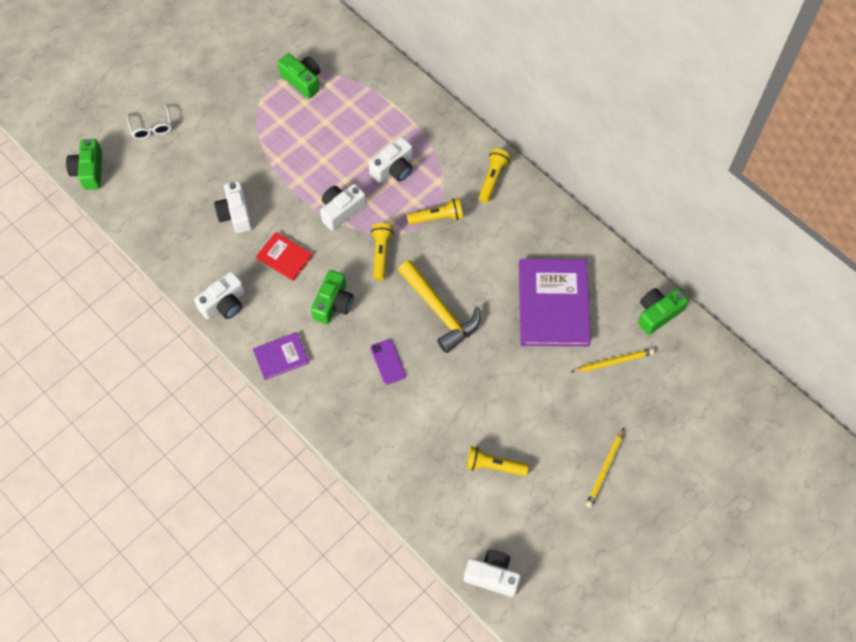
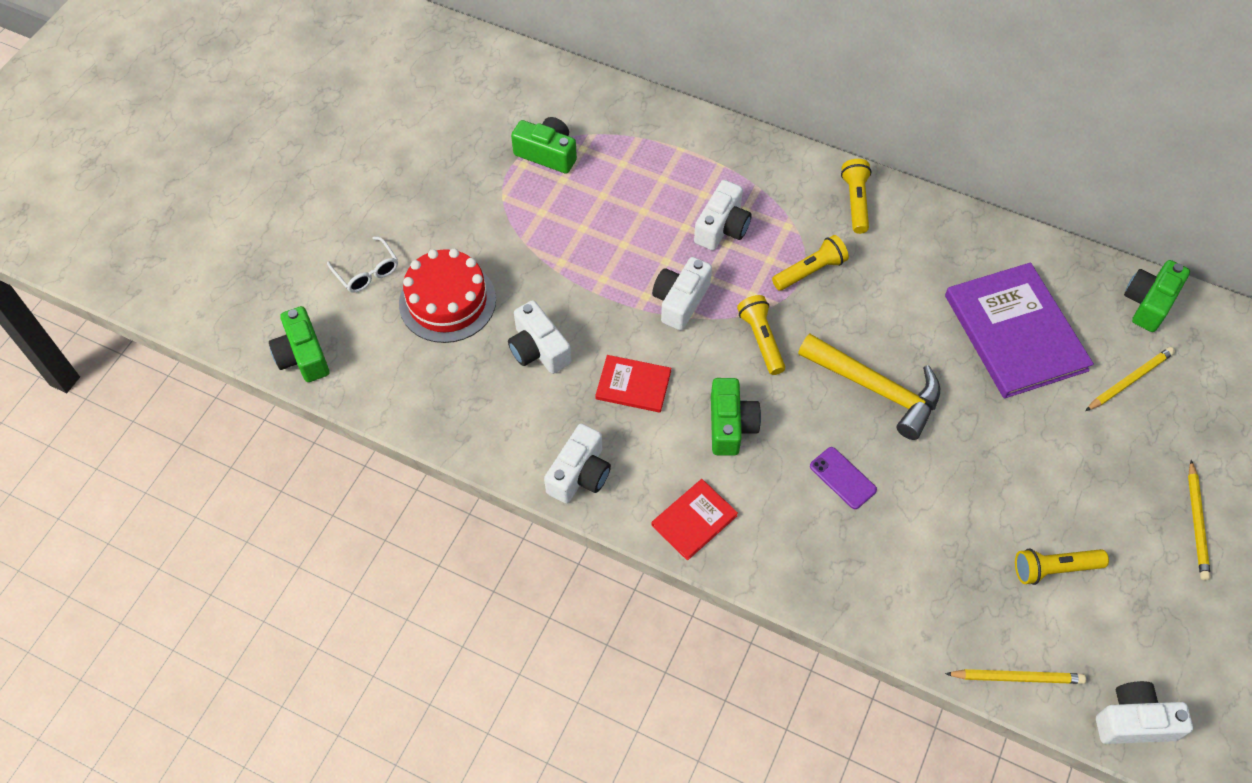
camera: 20 degrees left, 5 degrees down
purple book [253,332,309,380] -> red book [651,479,738,561]
none -> red cake [399,248,496,343]
none -> yellow pencil [945,669,1086,684]

